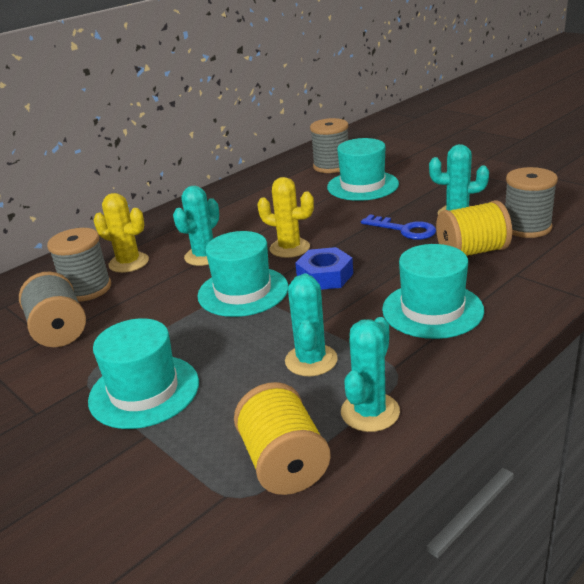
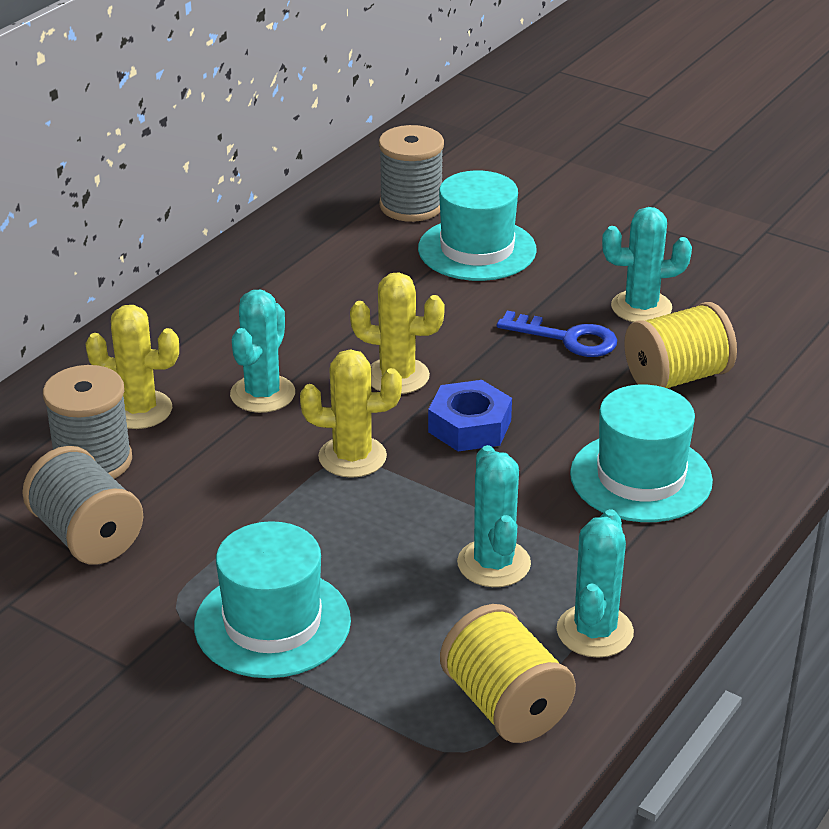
camera: 15 degrees left, 5 degrees up
turquoise hat [197,231,288,317] -> yellow cactus [300,349,402,478]
grey spool [505,167,558,238] -> none

